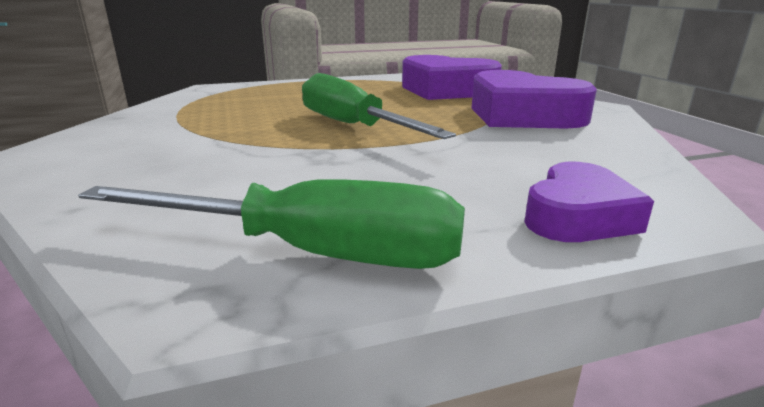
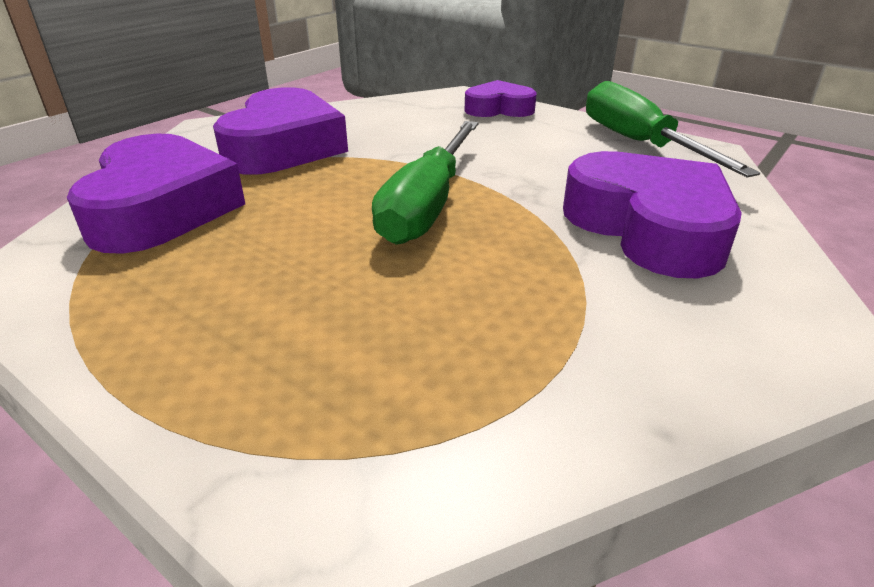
camera: 125 degrees left, 10 degrees up
none -> purple heart [563,151,742,278]

